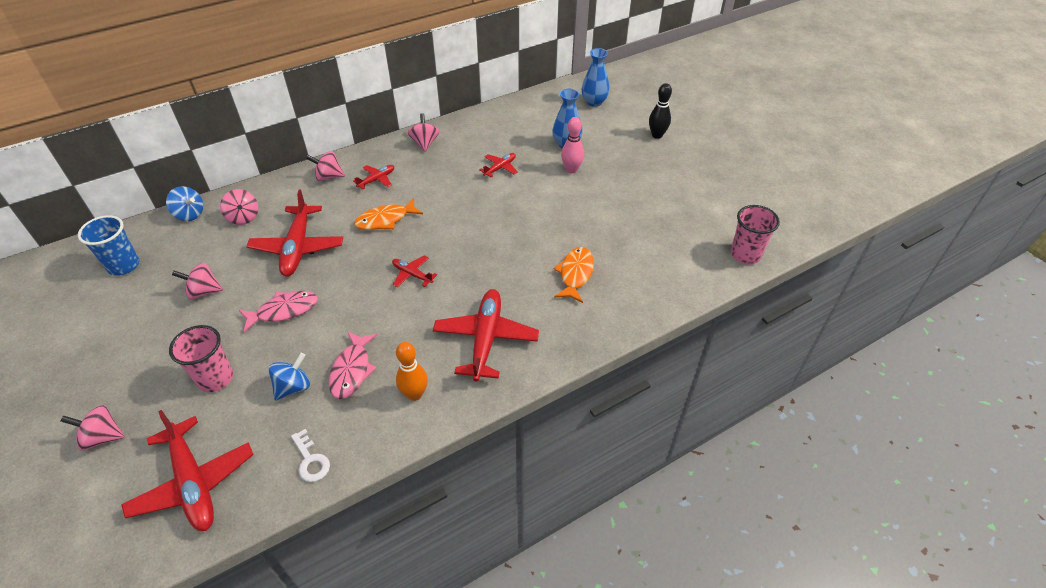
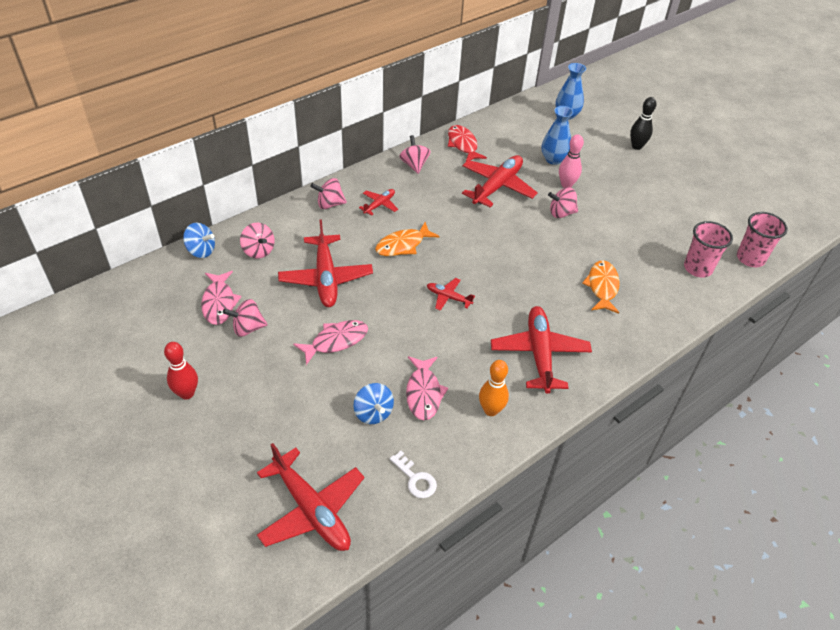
camera: 10 degrees left, 0 degrees up
pink spinning top [61,405,125,450] -> pink spinning top moved to [548,187,578,218]
blue cup [78,215,140,276] -> none
pink cup [169,325,233,392] -> pink cup moved to [684,221,733,277]
blue spinning top [268,353,310,400] -> blue spinning top turned 120 degrees clockwise [353,383,394,424]
red plane [480,153,518,177] -> red plane [462,155,538,207], size x2.00
none -> red bowling pin [164,342,198,400]
none -> pink fish [201,271,242,325]
none -> red fish [448,125,487,161]

